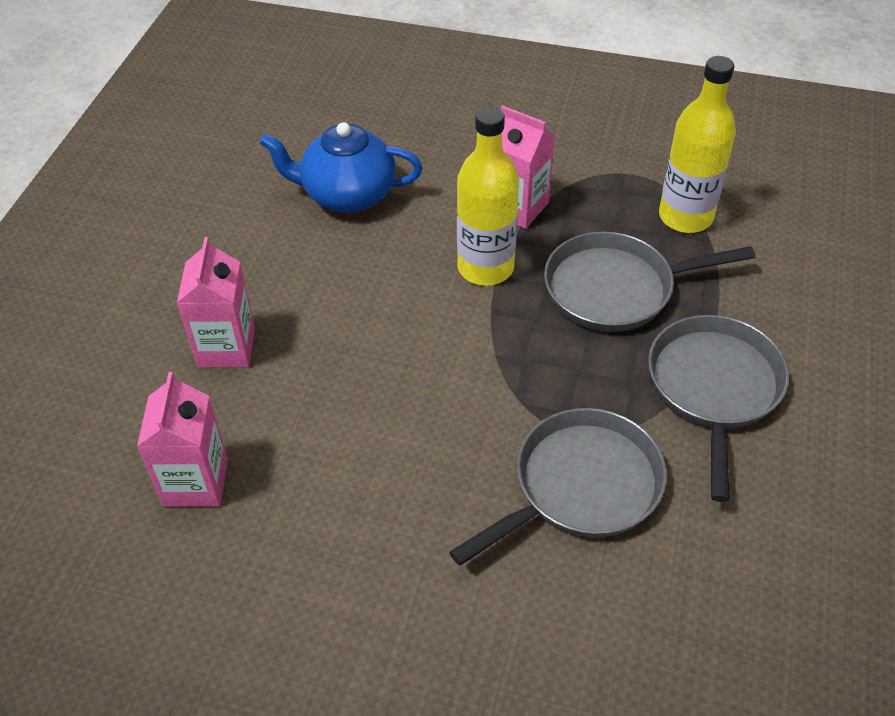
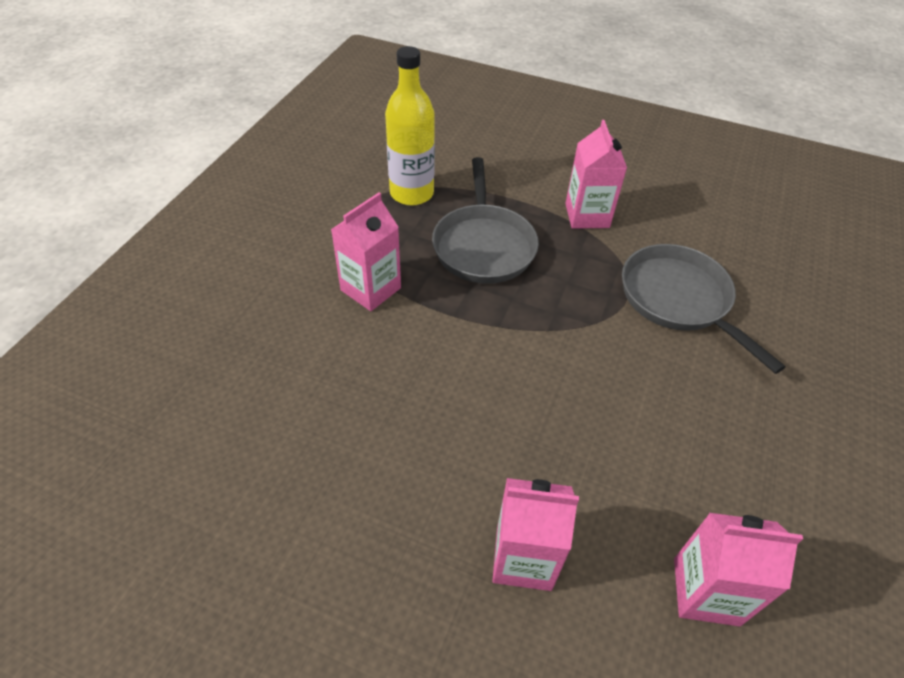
camera: 85 degrees left, 0 degrees up
blue teapot [259,122,422,213] -> none
yellow bottle [457,107,519,286] -> none
grey pan [648,315,789,502] -> pink carton [565,120,627,229]

